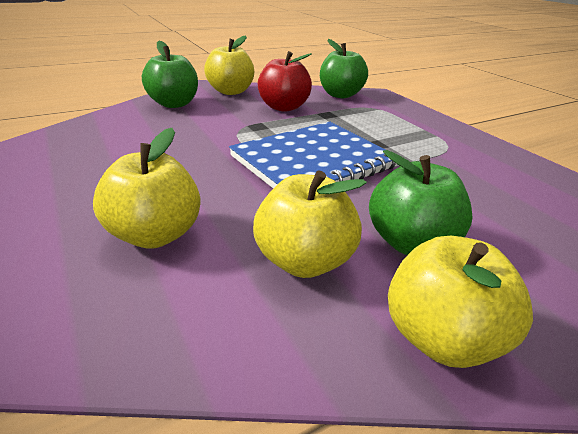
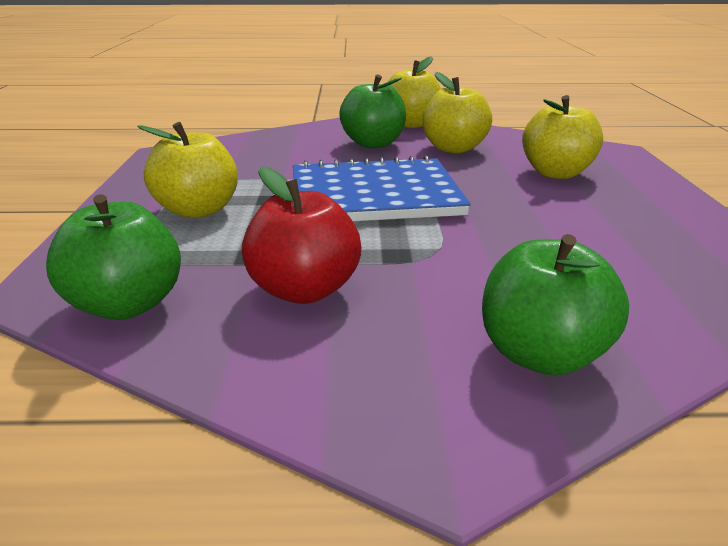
camera: 150 degrees left, 5 degrees down
yellow apple [204,35,254,95] -> yellow apple moved to [137,122,238,218]

